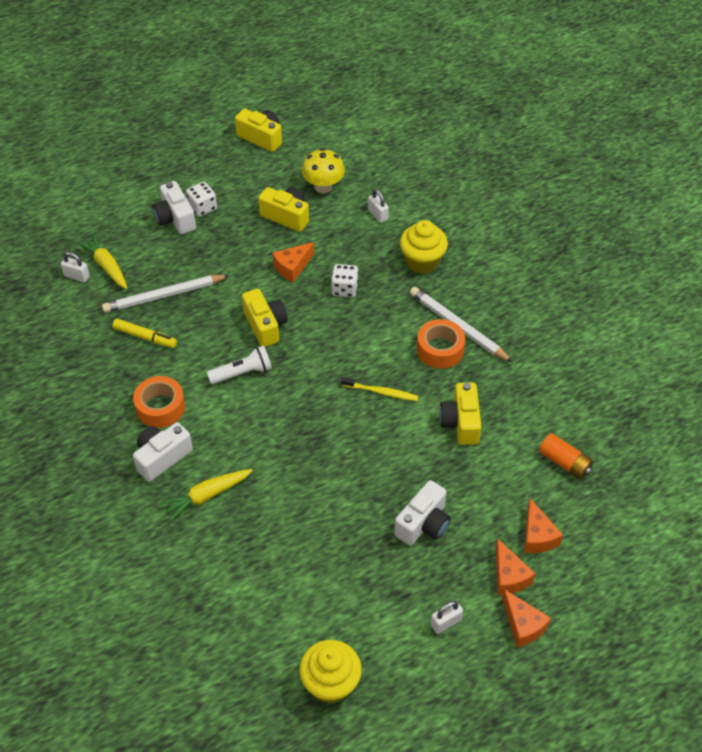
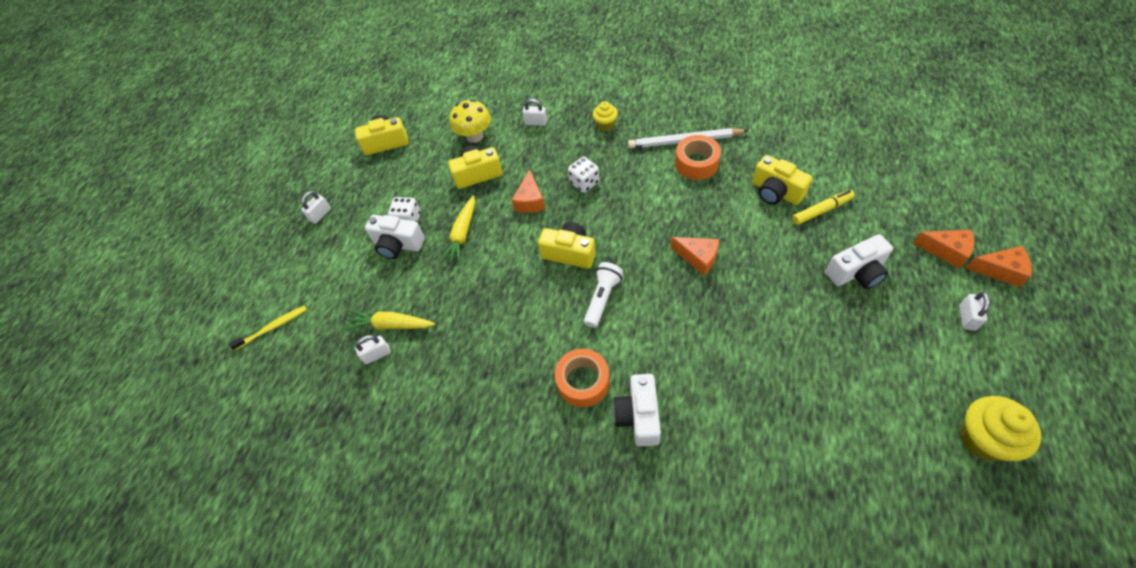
camera: 40 degrees left, 5 degrees up
white pencil [102,275,230,313] -> none
yellow marker [112,319,177,348] -> yellow marker moved to [792,190,855,225]
yellow carrot [160,469,253,521] -> yellow carrot moved to [440,195,475,265]
yellow toothbrush [341,377,419,401] -> yellow toothbrush moved to [229,306,307,351]
white camera [394,480,451,545] -> white camera turned 75 degrees clockwise [826,234,893,289]
yellow cupcake [400,220,448,274] -> yellow cupcake [592,101,618,131], size x0.58
orange cheese [524,499,563,553] -> orange cheese moved to [671,237,719,275]
orange battery [539,433,594,480] -> none
none -> white padlock [301,191,331,224]

